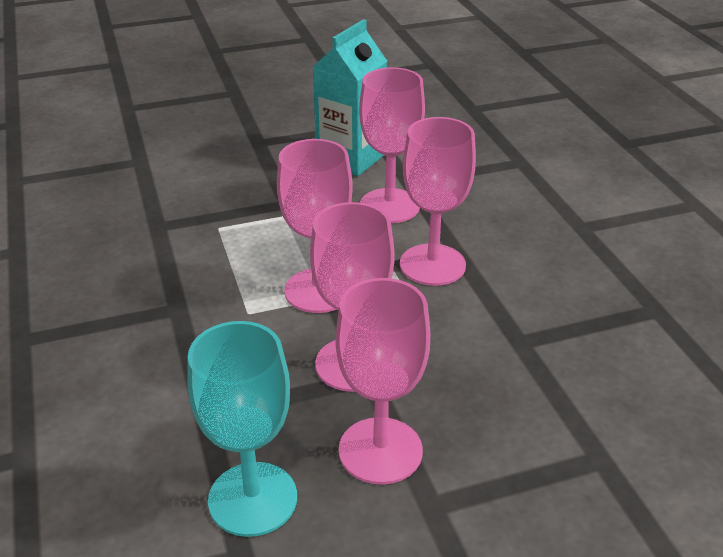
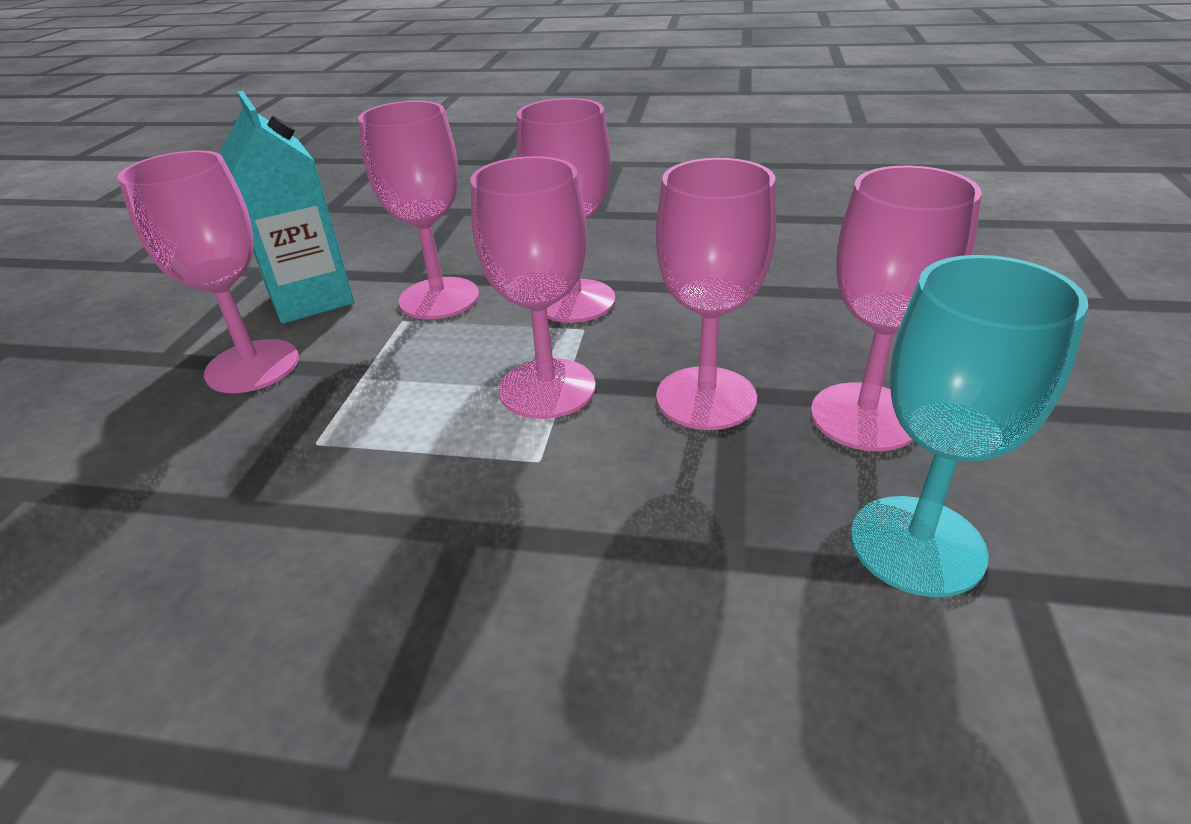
camera: 60 degrees left, 0 degrees up
none -> pink goblet [117,150,299,393]

